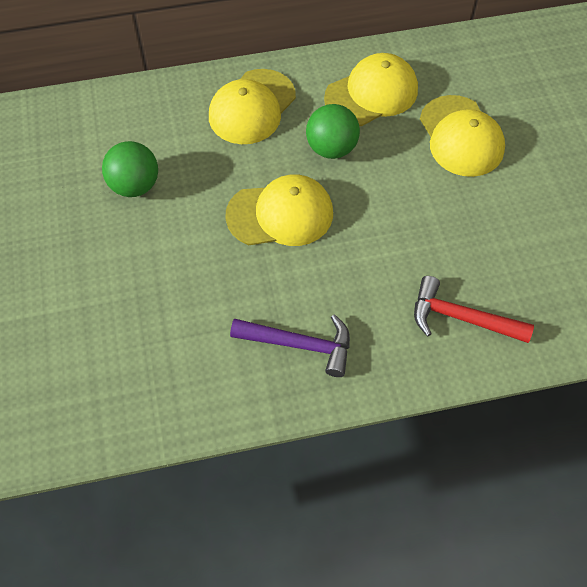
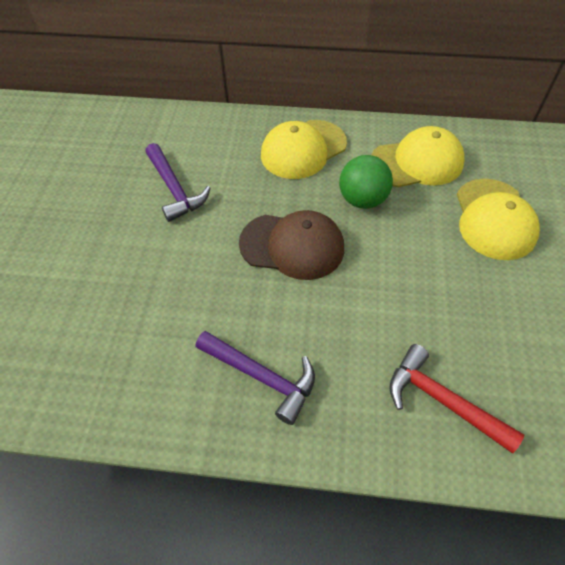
camera: 20 degrees right, 5 degrees down
green ball [102,141,158,197] -> purple hammer [145,143,210,222]
yellow cap [225,174,333,246] -> brown cap [239,210,344,280]

